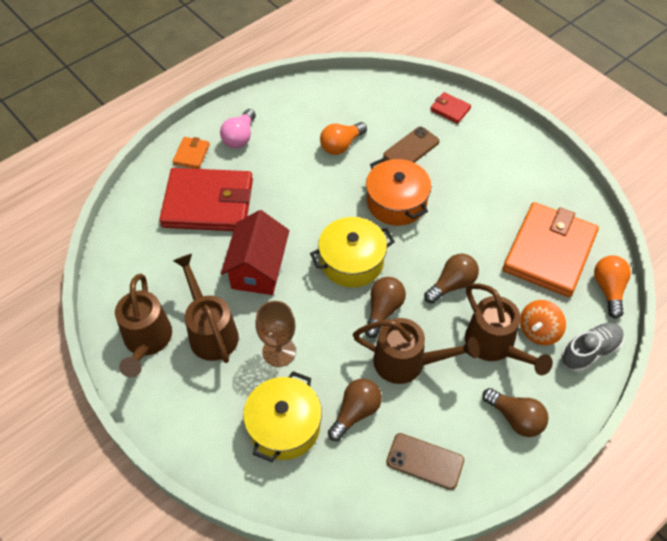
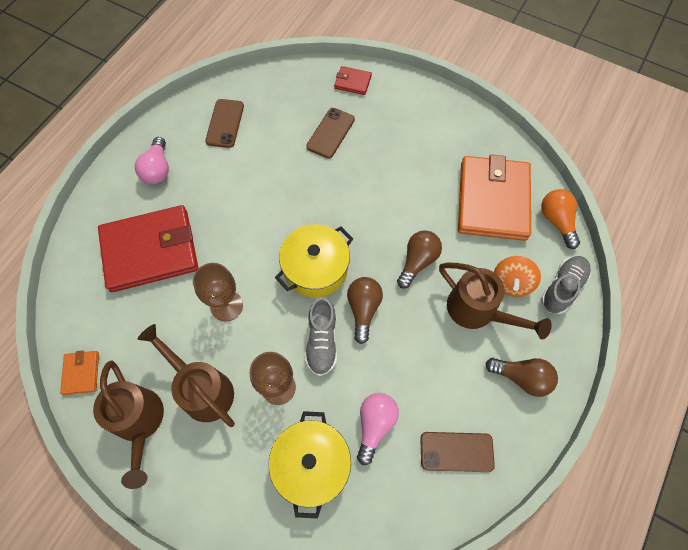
camera: 20 degrees left, 10 degrees up
orange wallet [173,137,210,169] -> orange wallet moved to [60,350,99,395]
red house [221,210,289,295] -> brown goblet [193,263,243,321]
orange light bulb [320,122,367,155] -> none
brown light bulb [328,379,382,441] -> pink light bulb [357,393,399,465]
brown watering can [353,318,479,384] -> none
orange pot [366,157,431,226] -> none
none -> brown phone [205,99,244,148]
none -> grey shoe [305,297,337,376]

